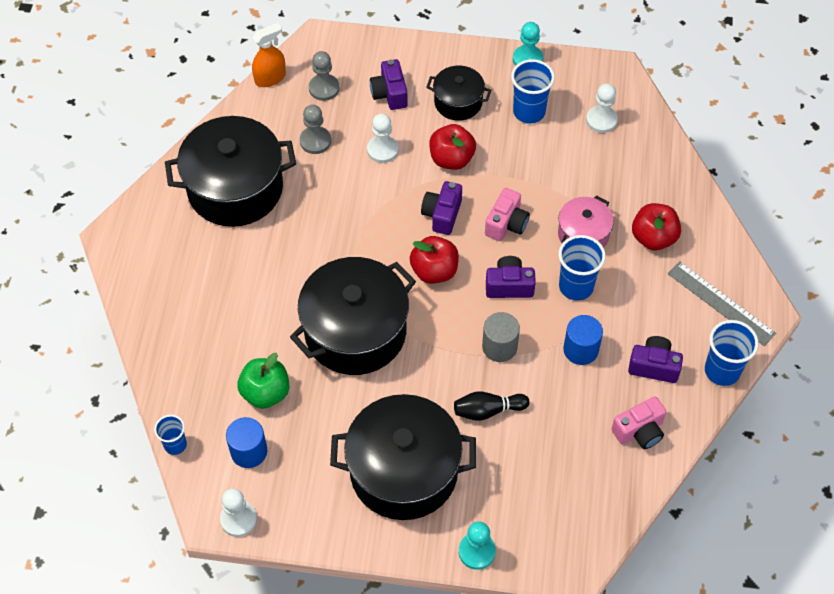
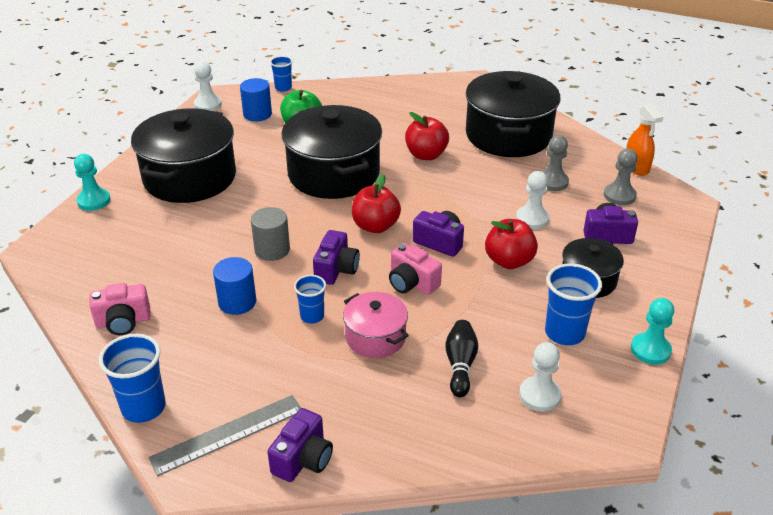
camera: 105 degrees right, 20 degrees down
black bowling pin [454,392,530,421] -> black bowling pin moved to [445,320,478,397]
blue cup [558,235,606,300] -> blue cup [294,275,326,323], size x0.61
pink camera [612,396,666,449] -> pink camera turned 90 degrees counterclockwise [89,283,151,335]
purple camera [628,336,683,383] -> purple camera moved to [268,408,333,482]
red apple [632,203,681,250] -> red apple moved to [405,112,449,160]

